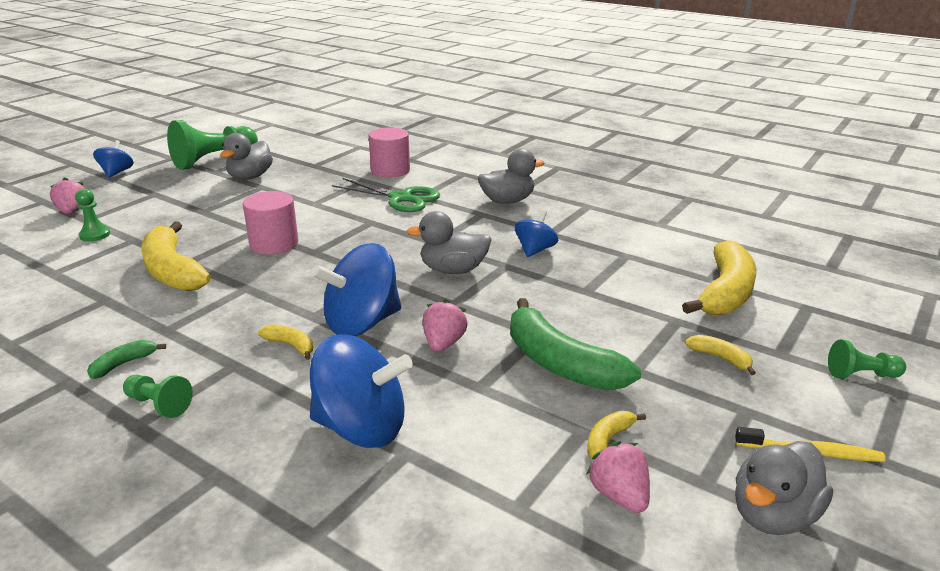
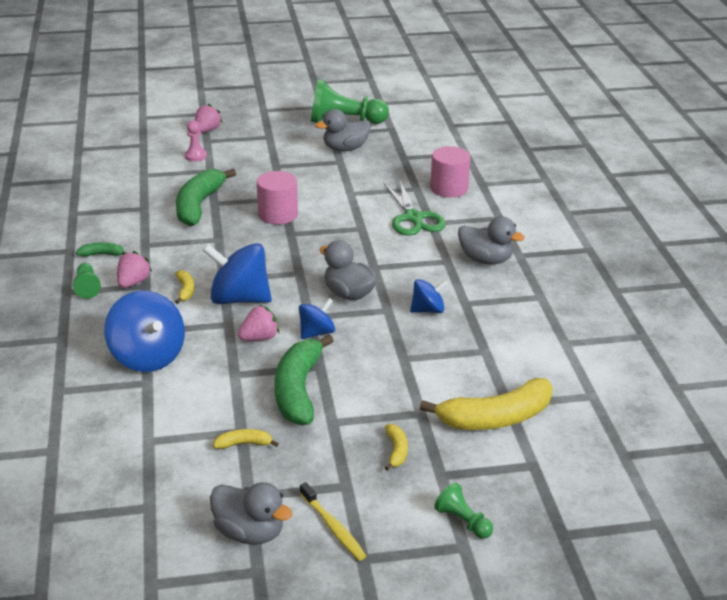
camera: 45 degrees right, 5 degrees up
green pawn [75,189,110,242] -> pink pawn [185,121,207,162]
blue spinning top [93,140,133,178] -> blue spinning top moved to [299,298,335,339]
yellow banana [141,221,211,291] -> green banana [176,169,236,226]
pink strawberry [586,441,650,513] -> pink strawberry moved to [117,251,152,288]
grey duck [735,441,833,535] -> grey duck turned 150 degrees counterclockwise [210,482,293,545]

